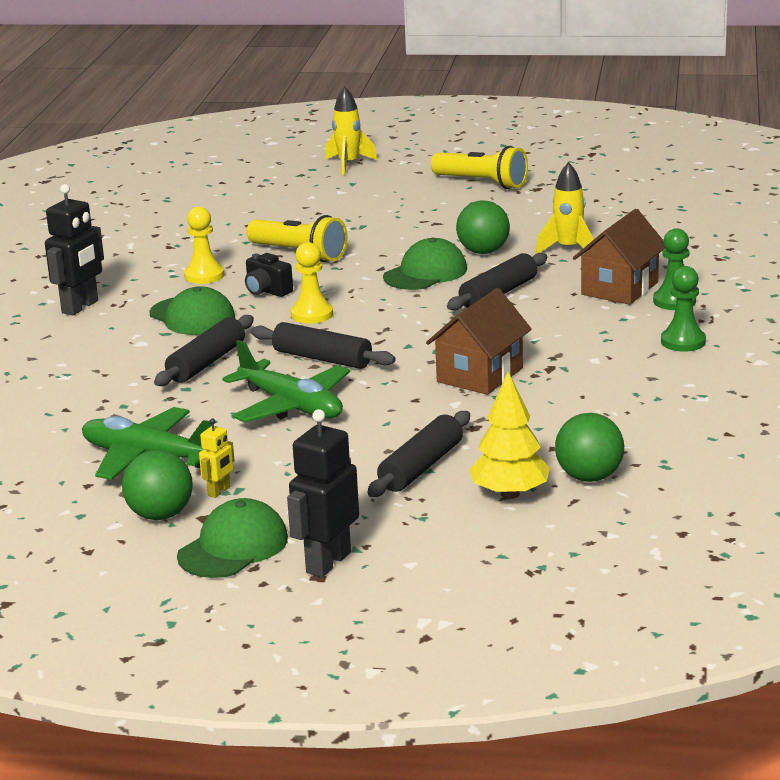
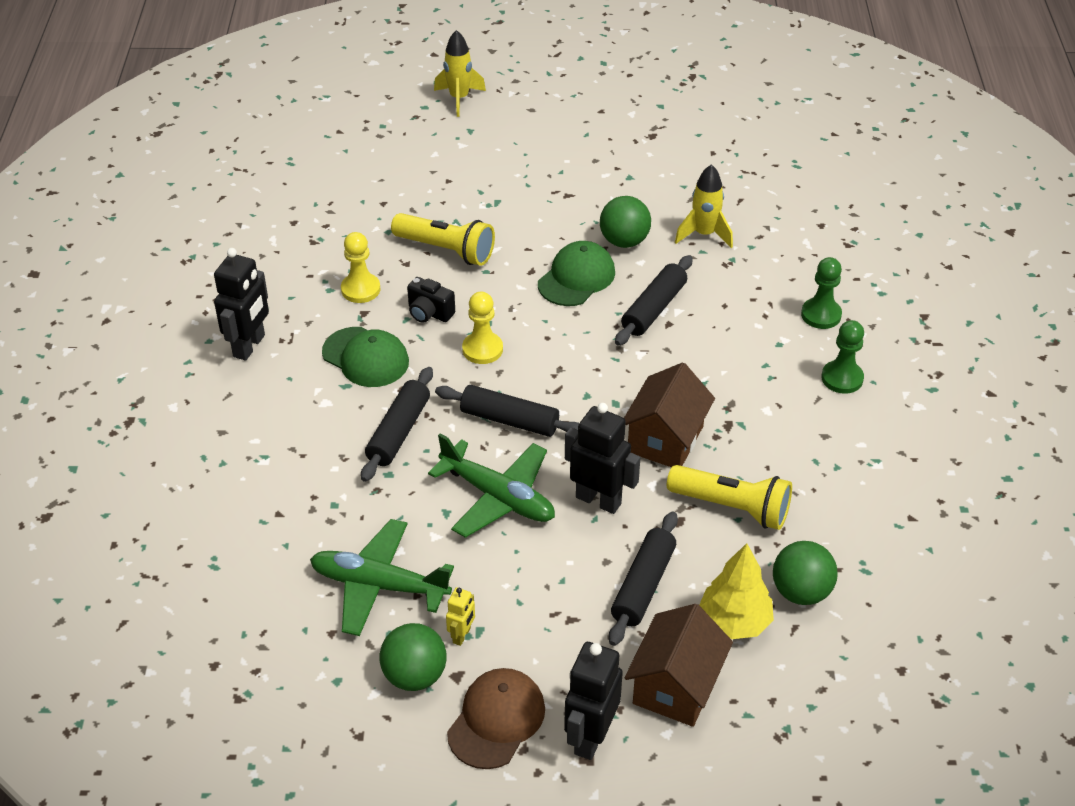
camera: 10 degrees left, 20 degrees up
green cap [177,498,288,578] -> brown cap [447,668,545,769]
yellow flashlight [431,146,528,189] -> yellow flashlight moved to [667,465,792,530]
brown house [573,209,665,305] -> brown house moved to [625,604,733,727]
none -> black robot [565,403,640,514]

